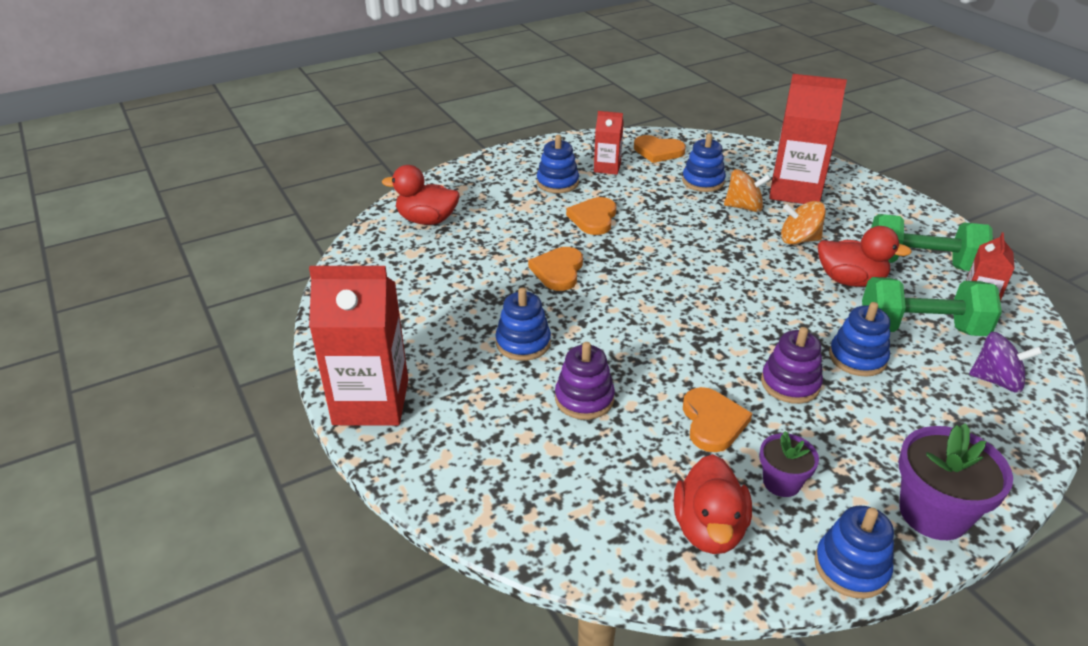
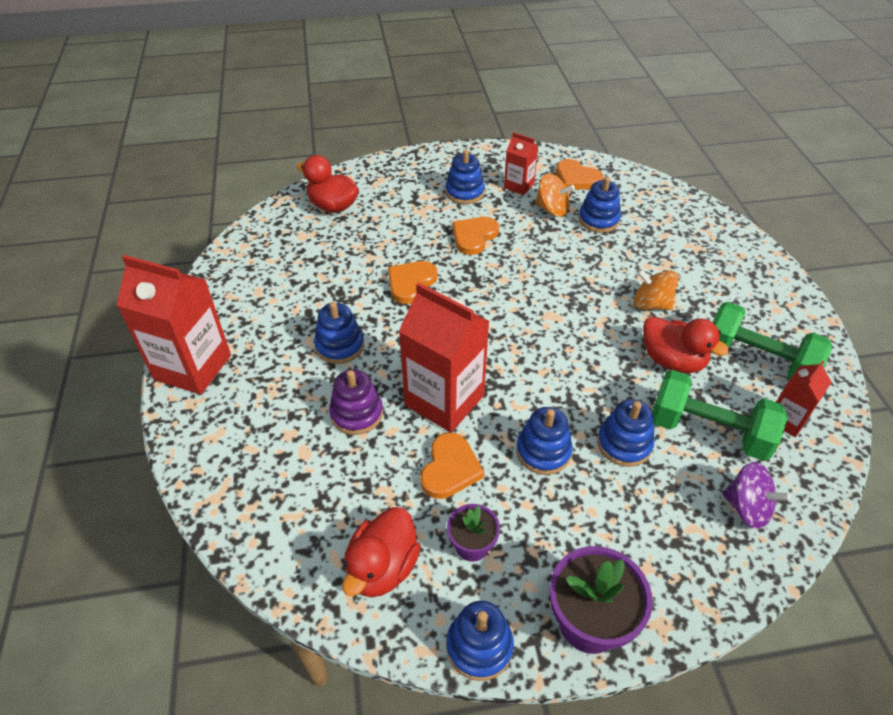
camera: 20 degrees right, 10 degrees up
orange spinning top [724,169,771,212] -> orange spinning top moved to [535,173,575,217]
purple stacking toy [761,327,823,404] -> blue stacking toy [516,407,573,475]
red carton [769,74,847,204] -> red carton moved to [399,282,489,433]

